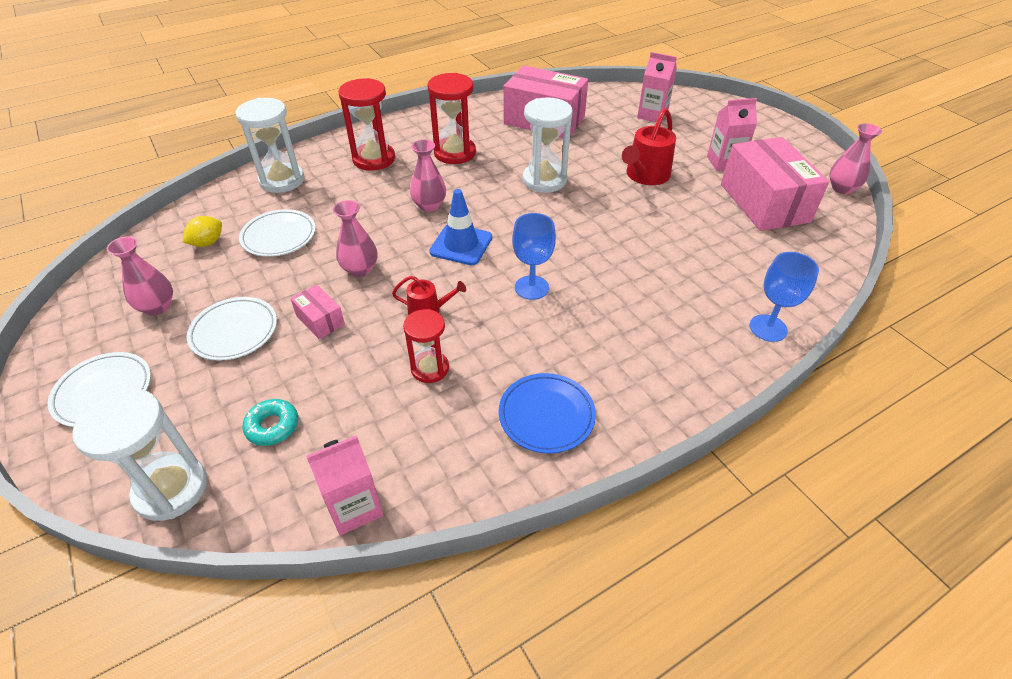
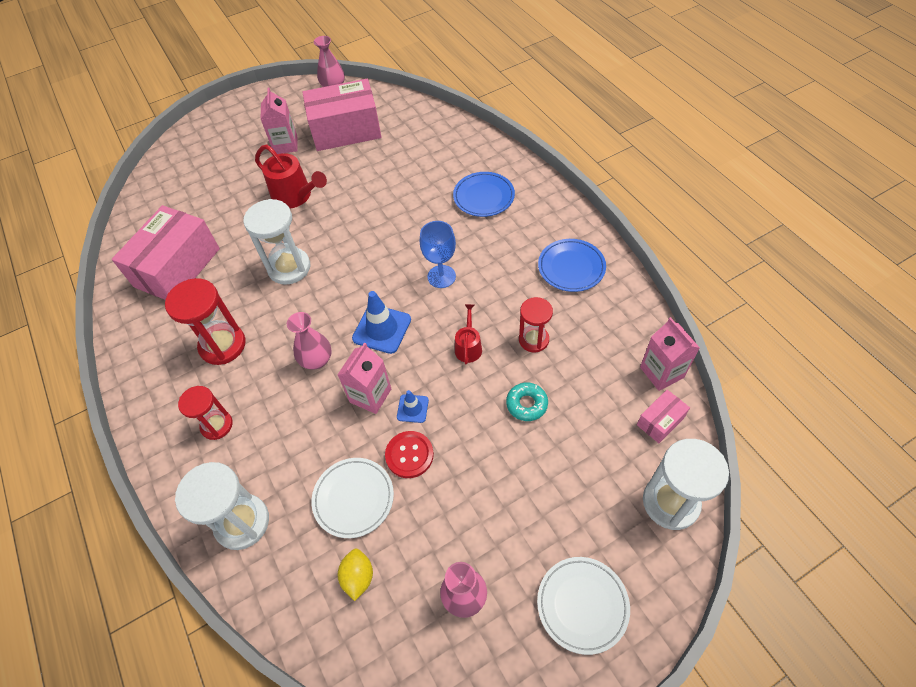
camera: 85 degrees left, 10 degrees up
yellow lemon [182,216,222,247] -> yellow lemon turned 45 degrees clockwise [338,549,373,601]
white plate [187,297,277,361] -> none
turquoise donut [242,399,298,446] -> turquoise donut moved to [506,383,548,421]
pink box [290,284,345,339] -> pink box moved to [637,390,690,443]
pink vase [333,200,377,277] -> blue traffic cone [397,390,429,423]
red hourglass [339,78,395,171] -> red hourglass [178,386,233,440], size x0.64
pink carton [637,52,677,122] -> pink carton moved to [338,342,391,414]
blue goblet [750,252,819,342] -> none
none -> red button [385,431,434,478]
none -> blue plate [453,172,515,217]

